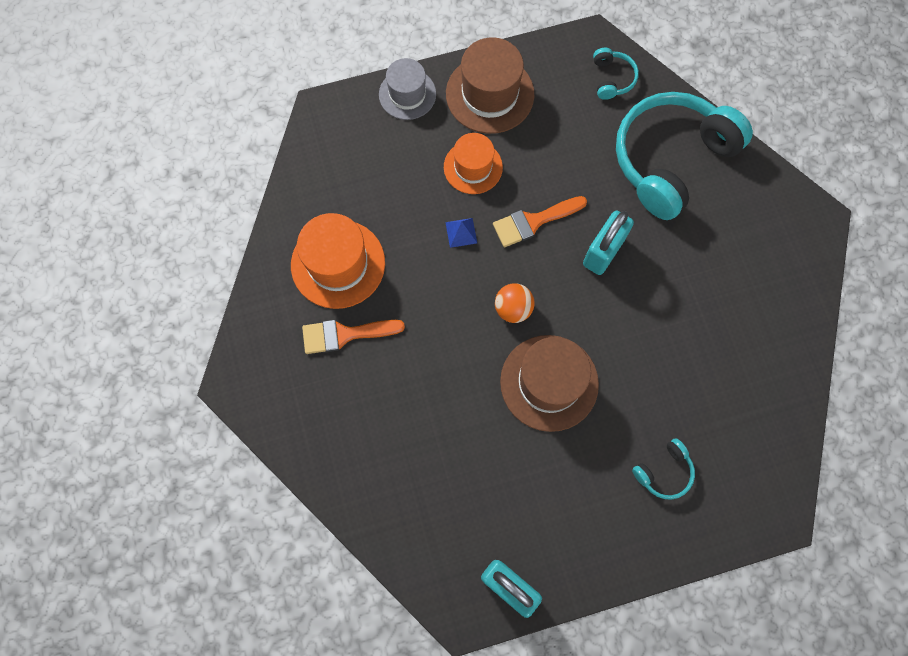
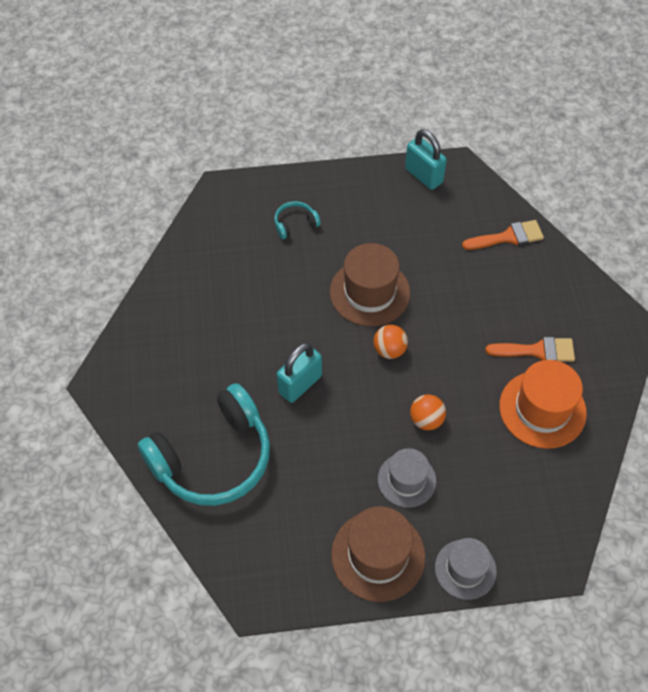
camera: 170 degrees left, 15 degrees down
orange hat [444,133,503,194] -> grey hat [378,448,436,507]
blue pyramid [445,218,477,248] -> orange ball [410,394,446,430]
orange brush [493,196,587,247] -> orange brush moved to [462,220,544,250]
turquoise headphones [593,48,639,100] -> none

